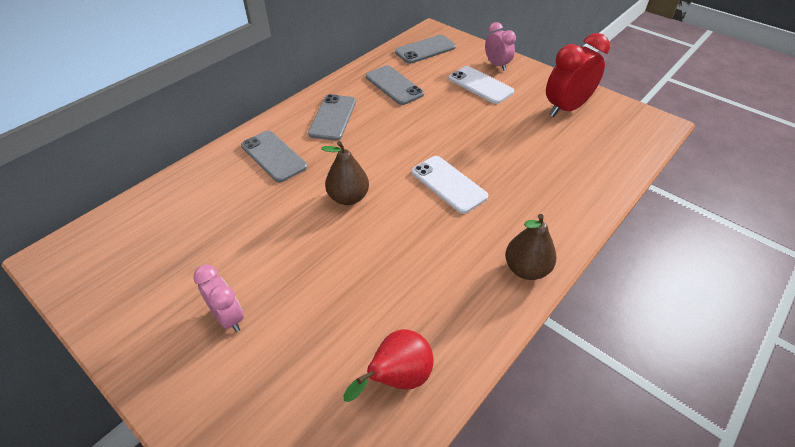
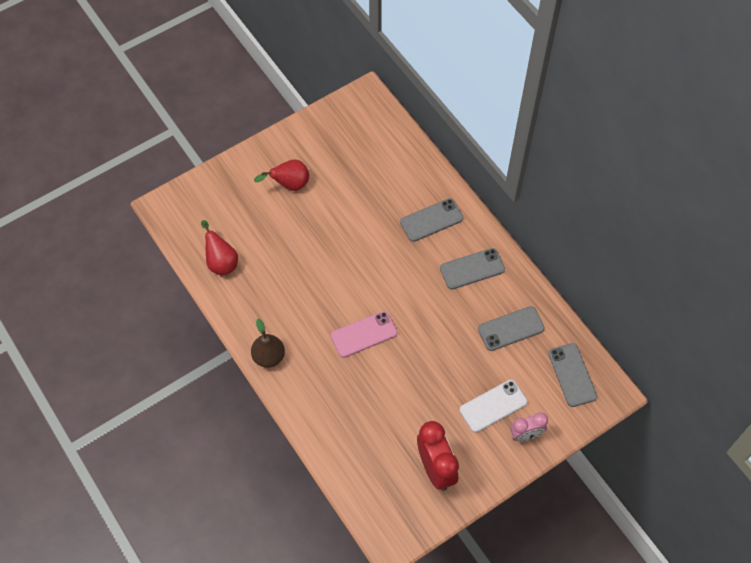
camera: 105 degrees right, 15 degrees up
pink clock [193,265,244,332] -> red pear [254,160,309,191]
grey phone [308,94,356,141] -> grey phone turned 45 degrees counterclockwise [440,248,505,289]
brown pear [321,141,369,205] -> none
white phone [412,156,488,214] -> pink phone [331,311,397,358]

